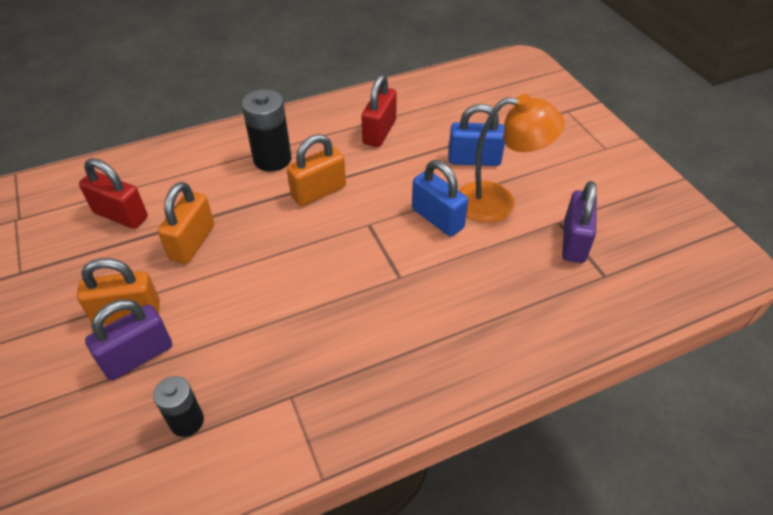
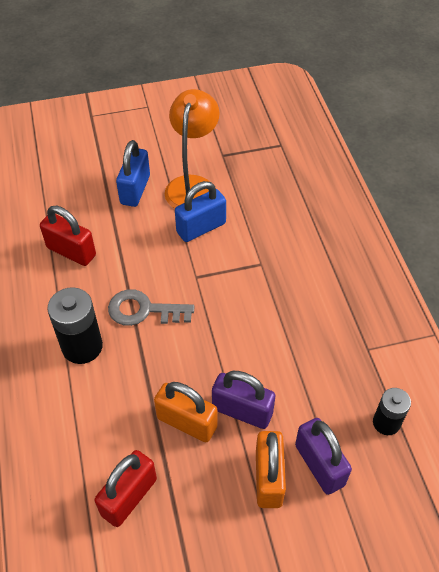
camera: 80 degrees left, 5 degrees up
orange padlock [287,134,346,206] -> grey key [108,289,194,326]
purple padlock [562,181,597,263] -> purple padlock moved to [212,371,275,429]

